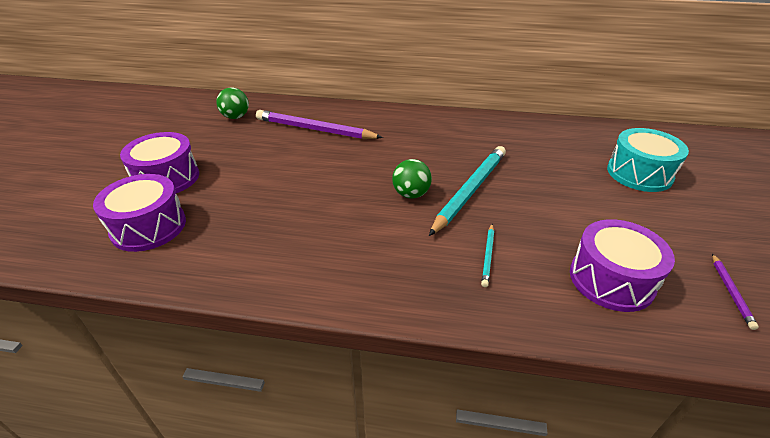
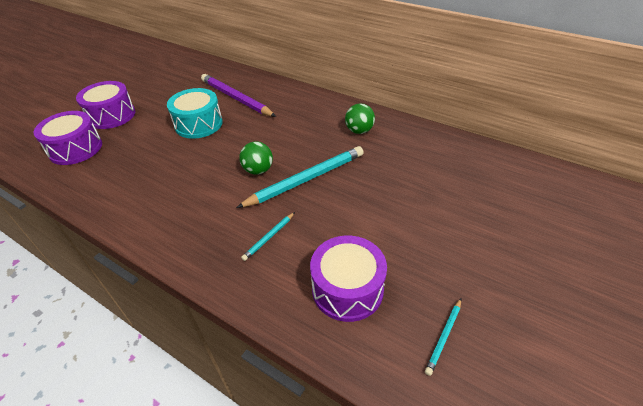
camera: 25 degrees right, 5 degrees up
green ball [216,87,249,119] -> green ball moved to [345,103,375,134]
turquoise drum [607,128,689,192] -> turquoise drum moved to [167,88,223,139]
purple pencil [712,254,759,330] -> turquoise pencil [425,299,461,376]

